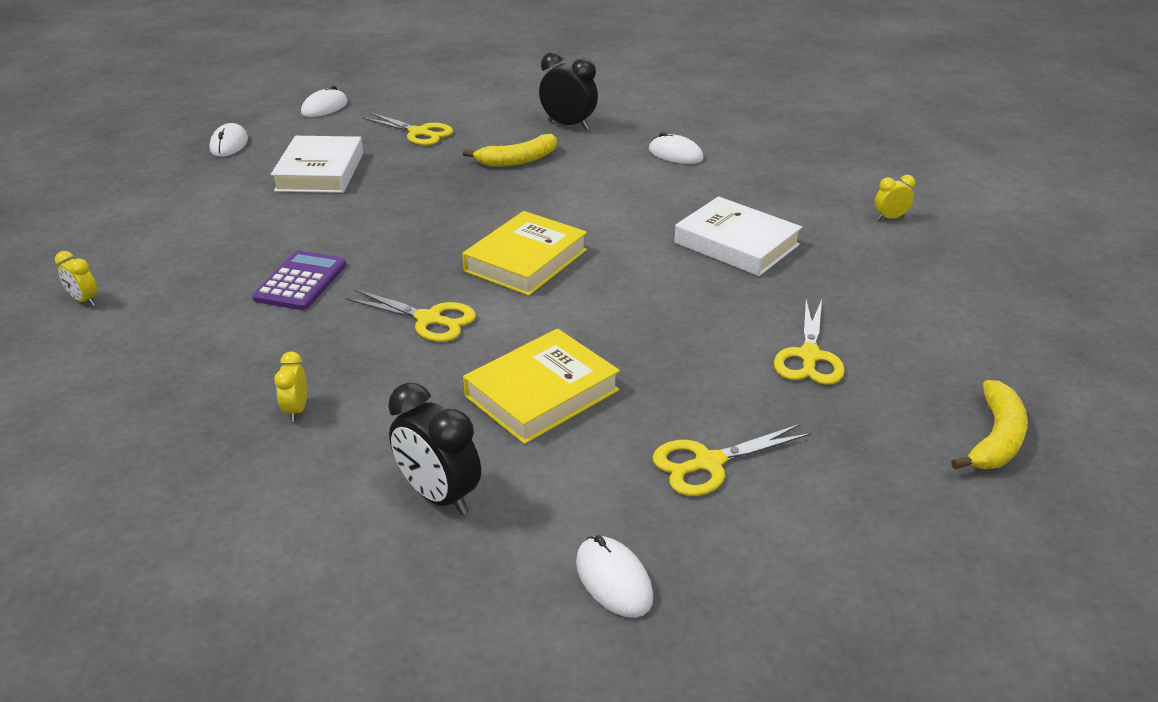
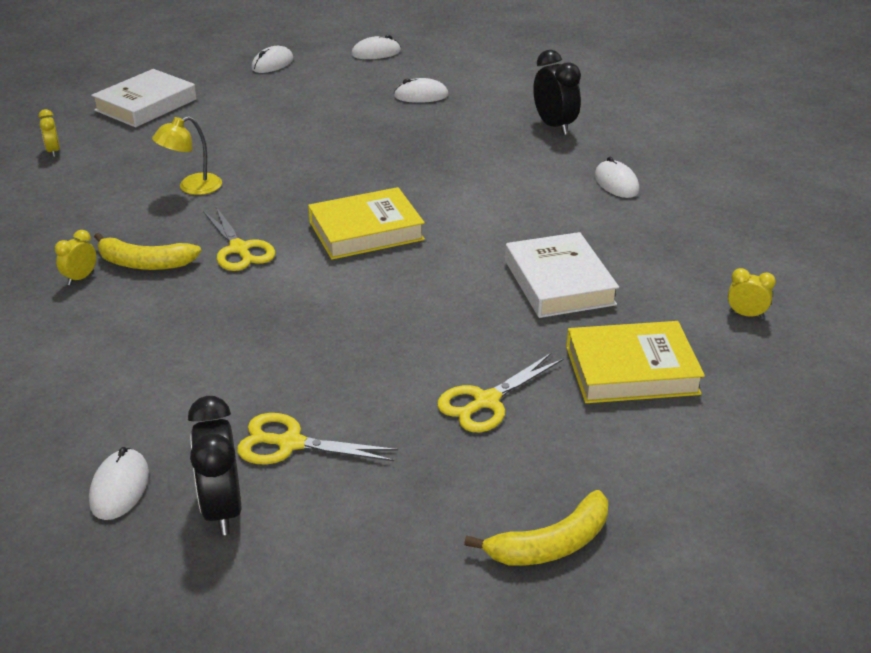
camera: 35 degrees right, 0 degrees up
purple calculator [252,251,347,310] -> yellow lamp [152,116,222,195]
white book [271,136,363,193] -> white book moved to [91,69,197,127]
yellow scissors [362,112,453,145] -> white mouse [394,78,449,103]
black clock [388,383,481,515] -> black clock moved to [188,396,242,535]
yellow banana [463,134,557,167] -> yellow banana moved to [94,233,201,270]
yellow book [463,329,620,444] -> yellow book moved to [566,321,705,403]

